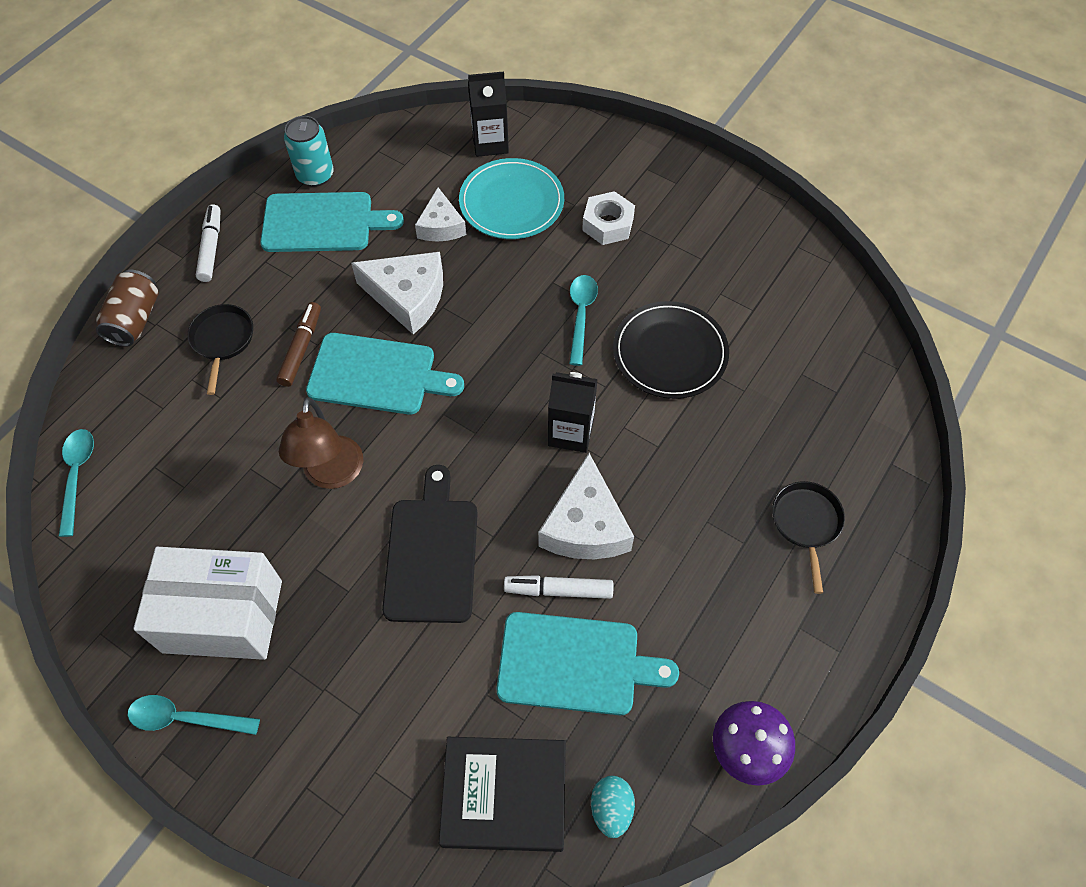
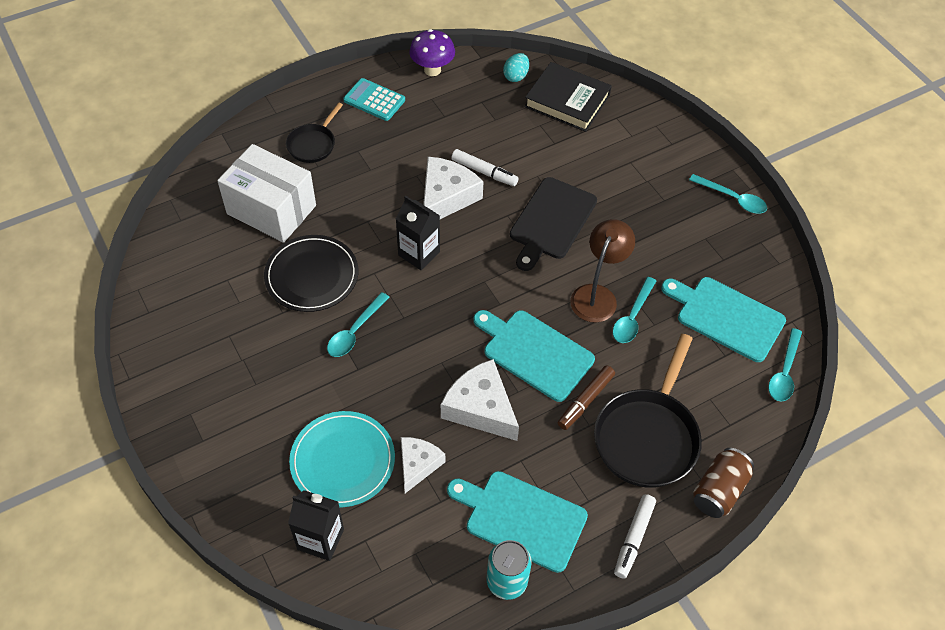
camera: 155 degrees left, 5 degrees down
white box [133,547,282,660] -> white box moved to [217,144,316,243]
black pan [188,304,253,395] -> black pan [594,334,702,488], size x1.82
turquoise cutting board [497,612,679,715] -> turquoise cutting board moved to [661,277,786,362]
white nut [582,191,635,245] -> none
none -> turquoise calculator [343,78,405,121]
none -> turquoise spoon [613,277,656,343]

